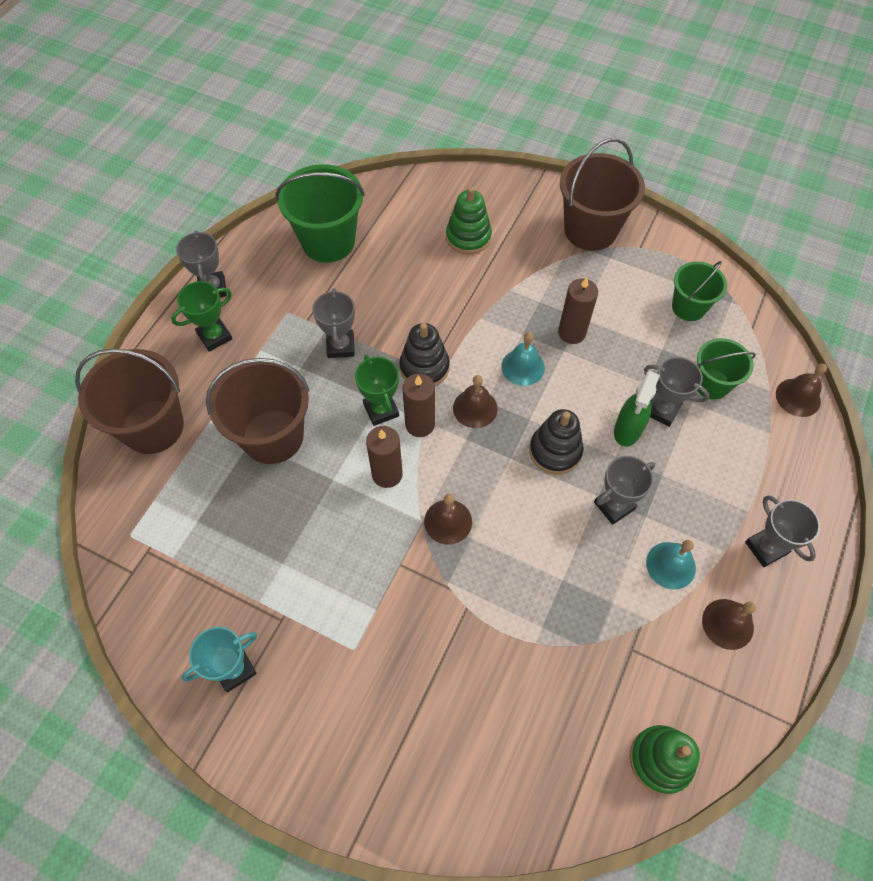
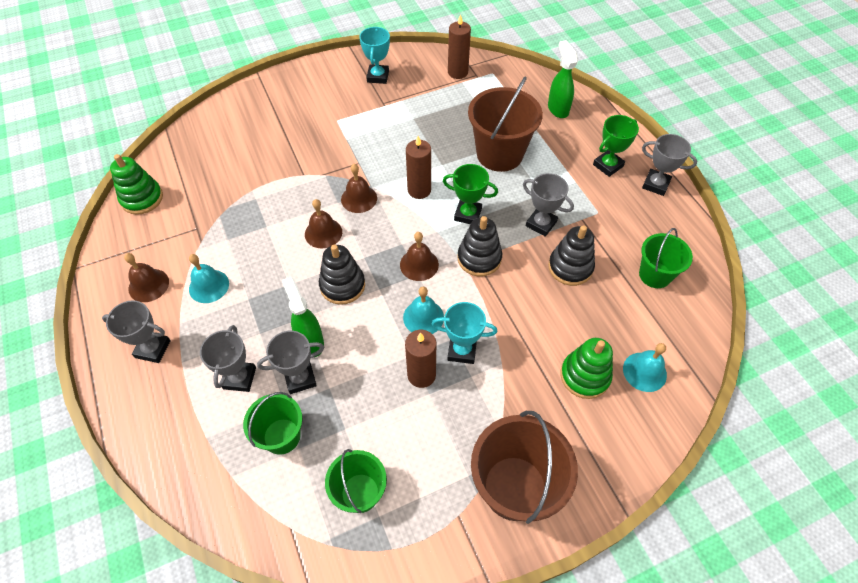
camera: 130 degrees right, 5 degrees down
brown bucket [75,348,184,454] -> green spray bottle [548,40,578,118]
green trophy [171,281,232,352] -> green trophy turned 45 degrees clockwise [593,115,639,177]
green bucket [275,164,365,262] -> green bucket [639,228,693,288], size x0.60
brown candle [402,374,435,437] -> brown candle moved to [448,14,471,79]
grey trophy [594,456,655,525] -> grey trophy moved to [200,325,256,392]
brown bell [776,364,827,417] -> brown bell moved to [305,199,342,248]
none -> turquoise trophy [432,302,497,364]
none -> black stacking toy [548,225,595,286]
none -> turquoise bell [623,343,667,392]

